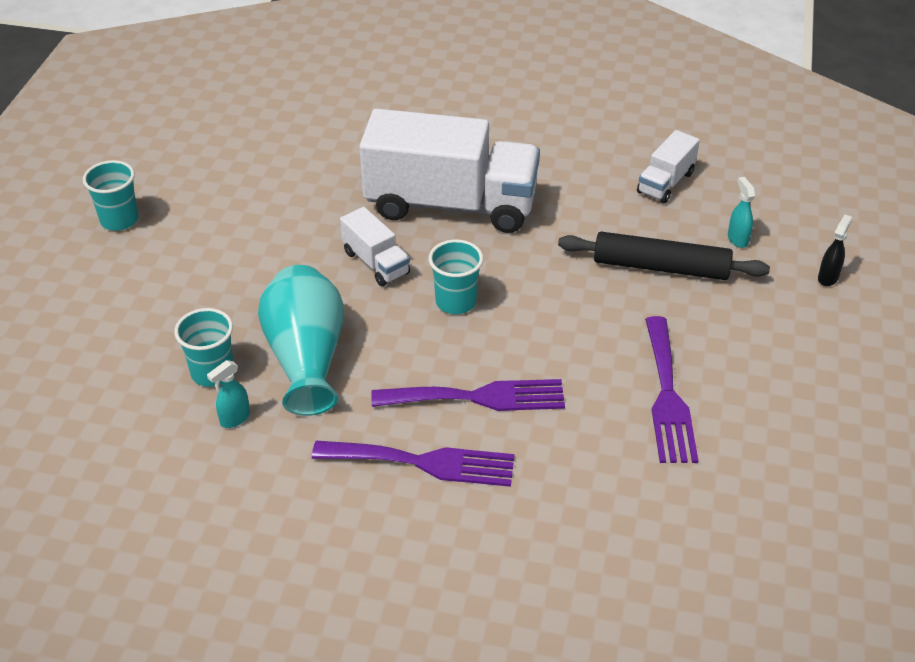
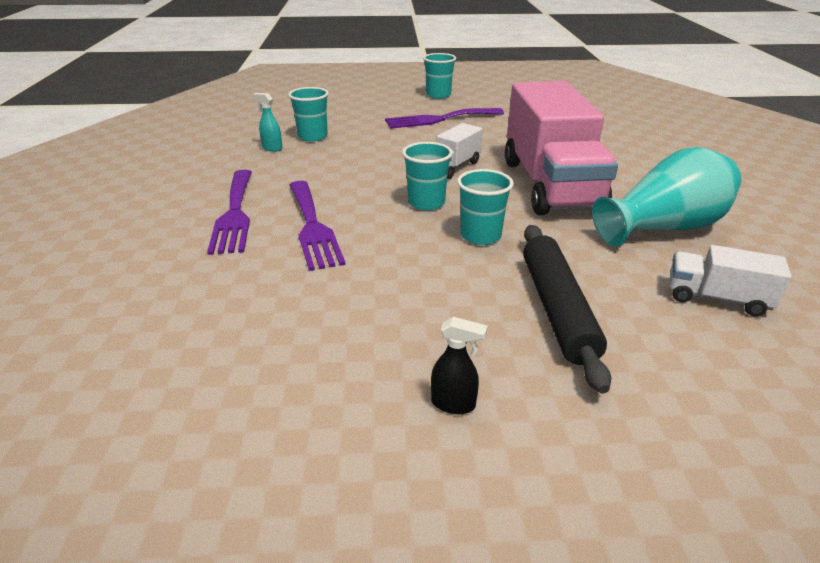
camera: 75 degrees right, 10 degrees down
turquoise vase [258,265,344,416] -> turquoise vase moved to [592,147,741,247]
white truck [359,108,540,233] -> pink truck [505,81,618,215]
purple fork [645,316,699,463] -> purple fork moved to [385,108,504,129]
turquoise spray bottle [728,177,756,248] -> none
black spray bottle [818,215,852,286] -> black spray bottle moved to [431,317,487,414]
none -> turquoise cup [457,169,514,245]

